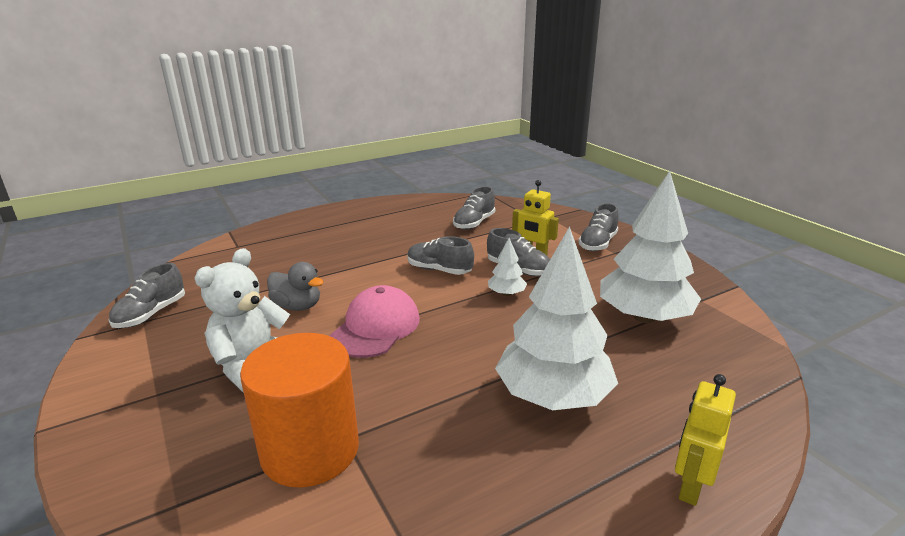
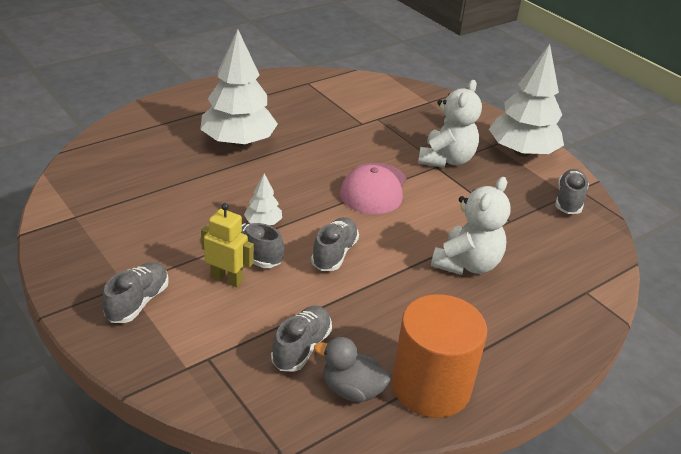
camera: 170 degrees right, 10 degrees up
orange cylinder [240,333,359,488] -> orange cylinder moved to [392,294,487,418]
grey duck [267,262,323,311] -> grey duck moved to [314,337,391,402]
grey shoe [407,236,474,275] -> grey shoe turned 90 degrees counterclockwise [311,217,359,271]
white tree [600,171,701,323] -> white tree moved to [489,44,564,157]
yellow robot [675,374,736,506] -> none
none -> white teddy bear [431,177,511,275]

